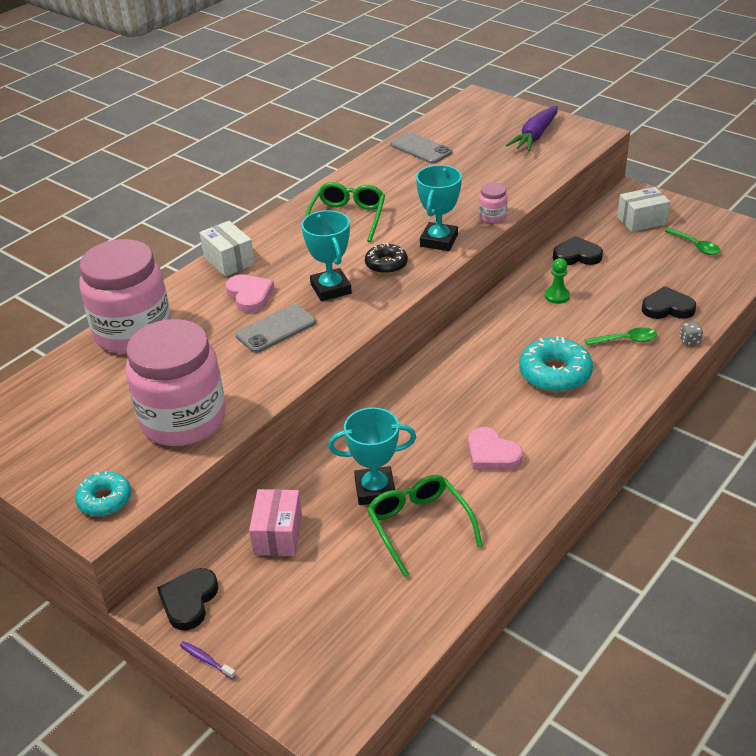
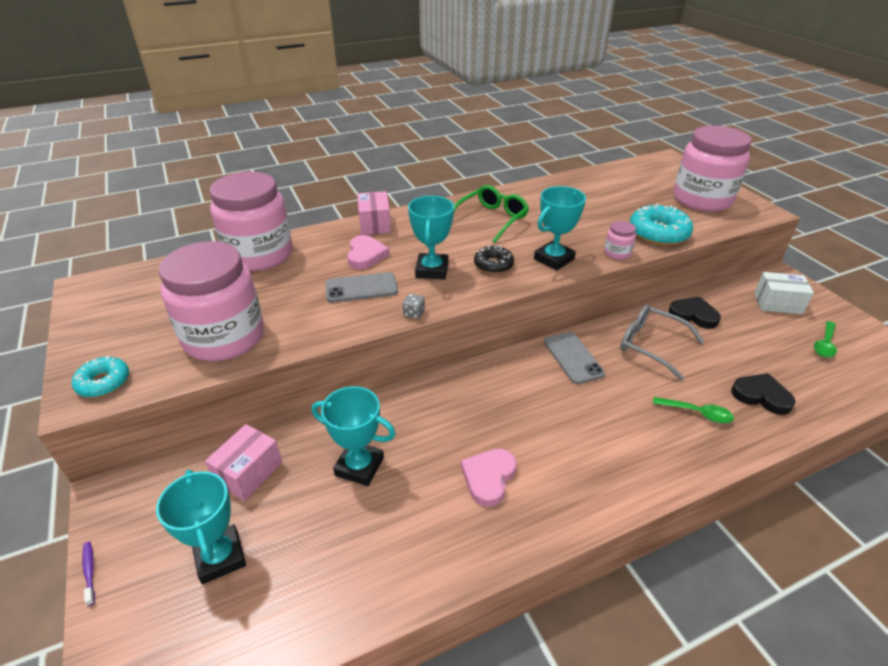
camera: 25 degrees right, 0 degrees up
black heart [157,568,218,630] -> none
white box [199,221,255,277] -> pink box [357,191,391,235]
green glasses [367,475,483,577] -> none
grey phone [390,132,452,164] -> grey phone moved to [544,332,605,384]
pink heart [468,427,523,470] -> pink heart turned 45 degrees clockwise [461,449,517,507]
purple carrot [506,106,558,151] -> pink jar [673,126,752,212]
turquoise donut [519,336,593,392] -> turquoise donut moved to [630,203,693,245]
green pawn [545,258,570,304] -> grey glasses [620,305,704,380]
green spoon [665,228,720,255] -> green spoon turned 45 degrees clockwise [814,321,837,358]
grey dice [679,322,703,346] -> grey dice moved to [403,294,425,319]
none -> turquoise trophy [156,470,246,584]

